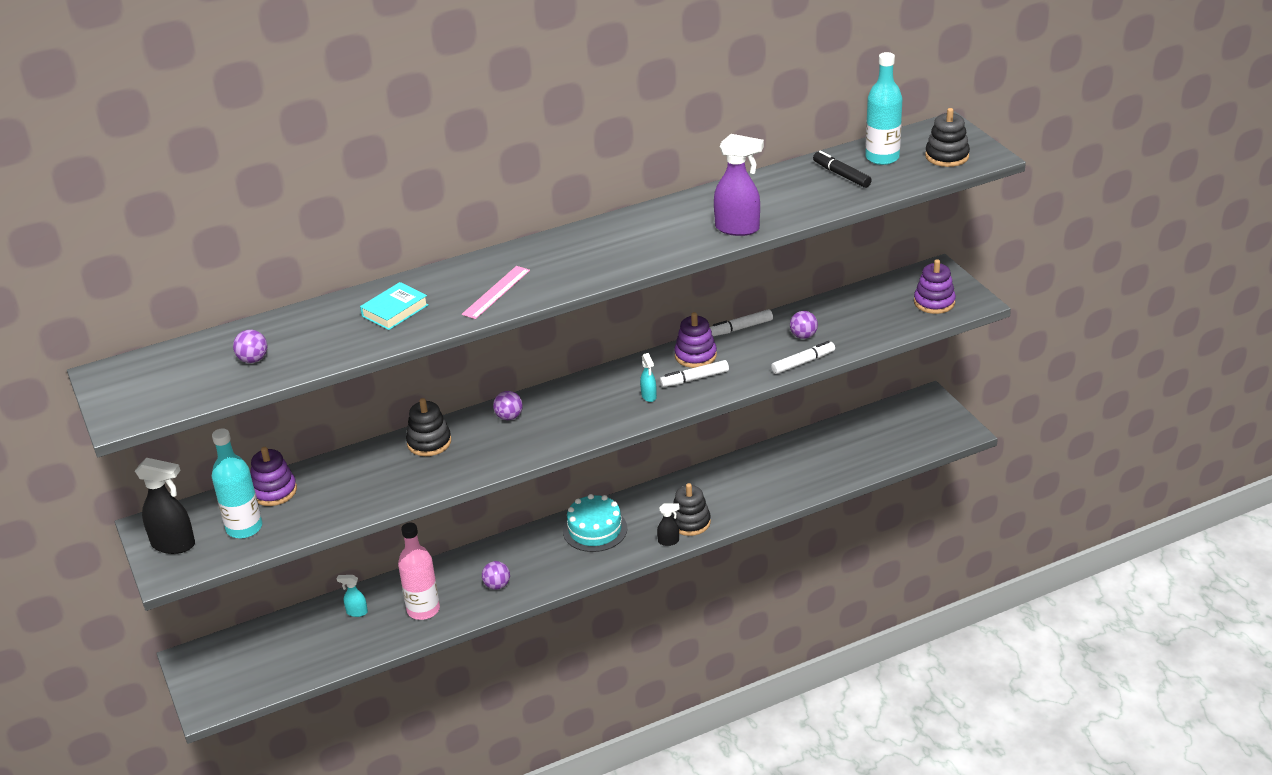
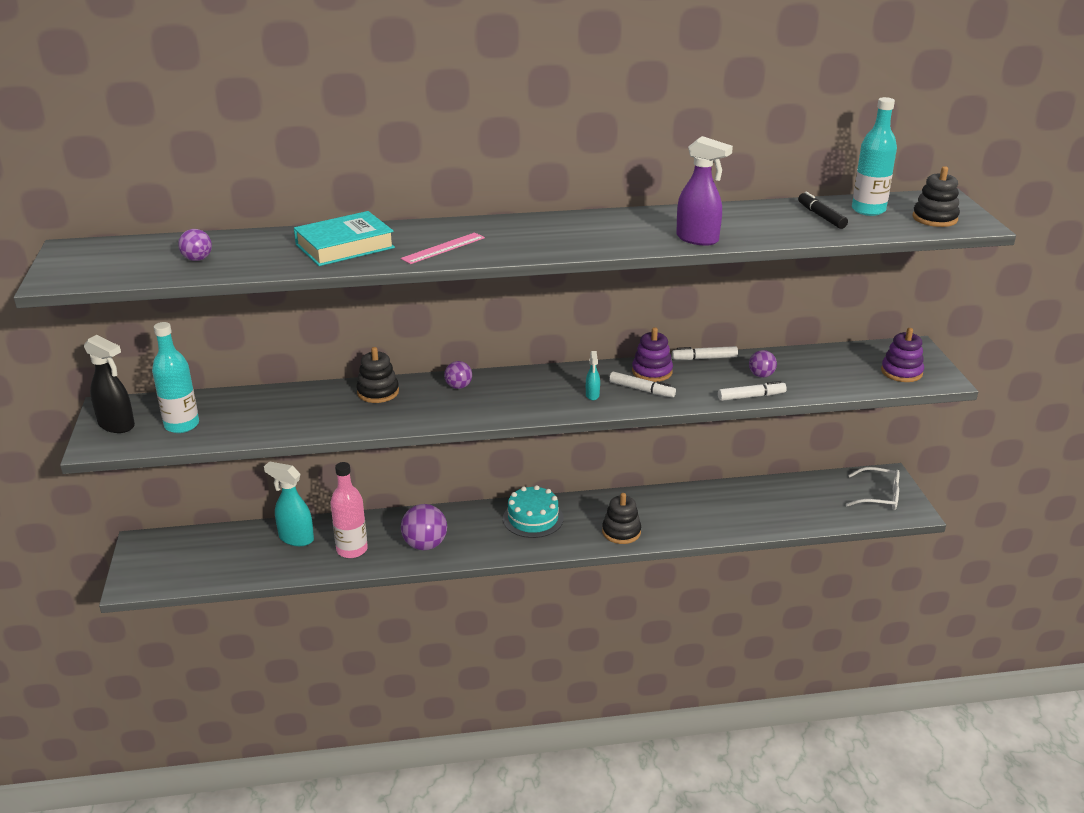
camera: 15 degrees right, 5 degrees down
purple stacking toy [250,447,297,506] -> none
turquoise spray bottle [337,575,368,617] -> turquoise spray bottle [264,461,314,546], size x1.92
turquoise book [360,282,428,330] -> turquoise book [294,211,395,266], size x1.56
purple ball [482,561,510,590] -> purple ball [401,504,447,550], size x1.73
black spray bottle [657,503,679,546] -> none
white marker [660,360,729,387] -> white marker turned 150 degrees counterclockwise [609,371,676,398]
none -> white glasses [846,467,900,510]

